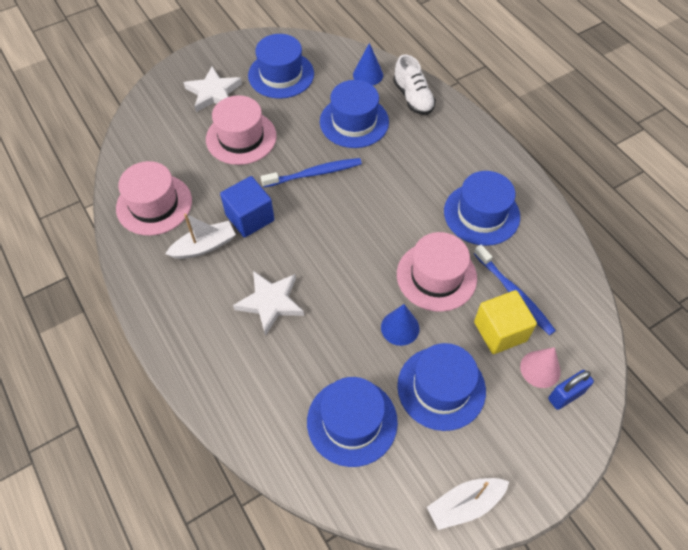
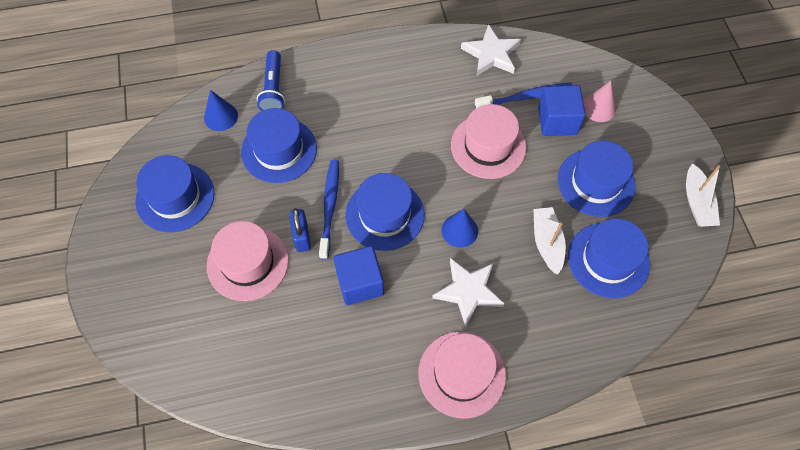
camera: 70 degrees left, 5 degrees up
pink hat [116,161,192,236] -> pink hat moved to [418,332,506,419]
white boat [165,214,236,259] -> white boat moved to [534,207,566,275]
white star [183,66,242,112] -> white star moved to [461,24,521,76]
blue cone [381,304,420,346] -> blue cone moved to [442,209,478,248]
white shoe [393,54,436,115] -> blue flashlight [257,50,285,111]
blue hat [444,171,520,246] -> blue hat moved to [345,173,424,251]
yellow cube [474,290,537,354] -> blue cube [538,85,585,136]
blue padlock [548,370,594,410] -> blue padlock moved to [289,208,311,252]

